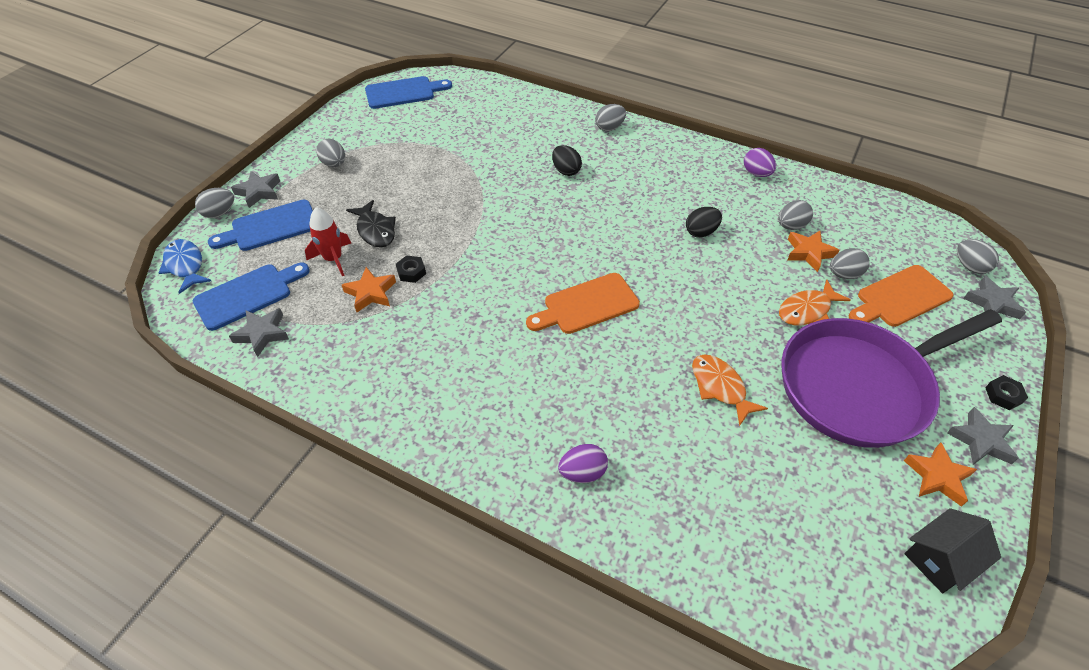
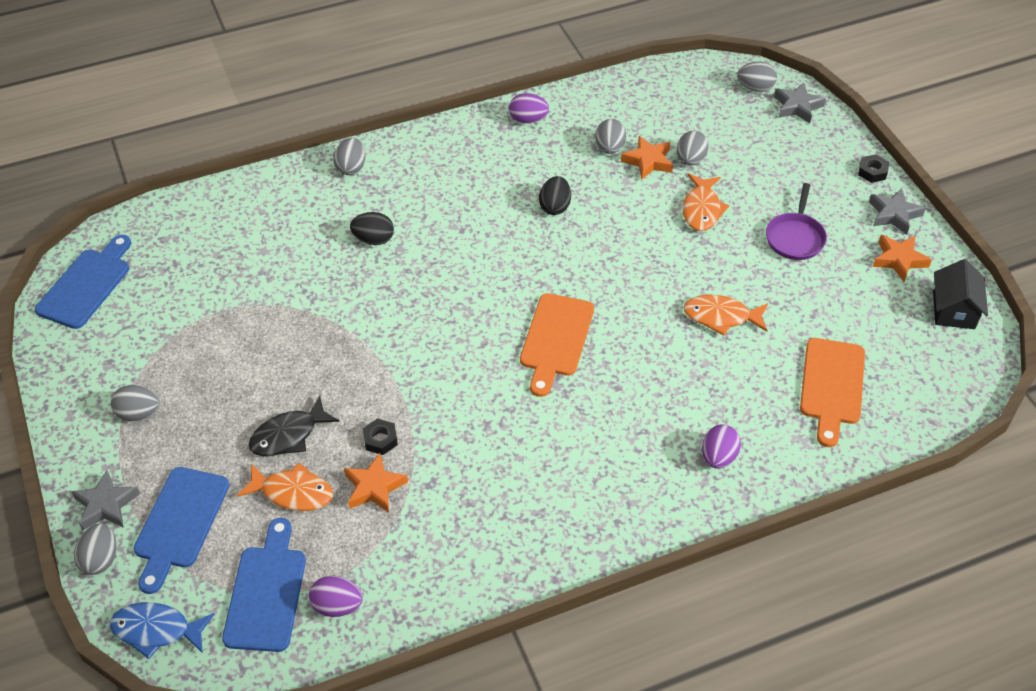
camera: 50 degrees left, 0 degrees up
grey star [229,308,289,357] -> purple egg [309,576,363,617]
red rocket [305,207,351,276] -> orange fish [237,463,333,511]
black fish [346,200,396,248] -> black fish turned 135 degrees clockwise [249,396,339,456]
purple pan [781,309,1002,448] -> purple pan [766,183,827,260], size x0.43
orange cutting board [849,265,954,327] -> orange cutting board moved to [800,338,865,447]

